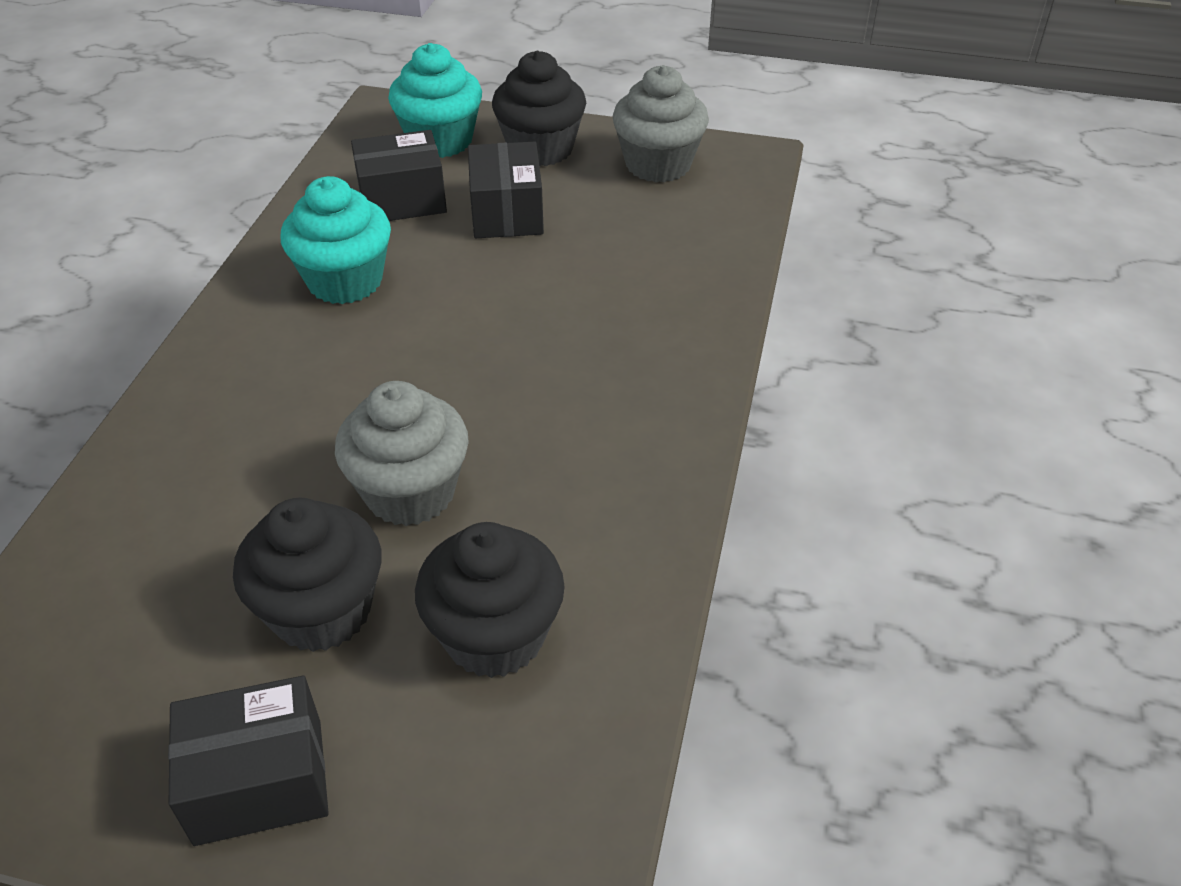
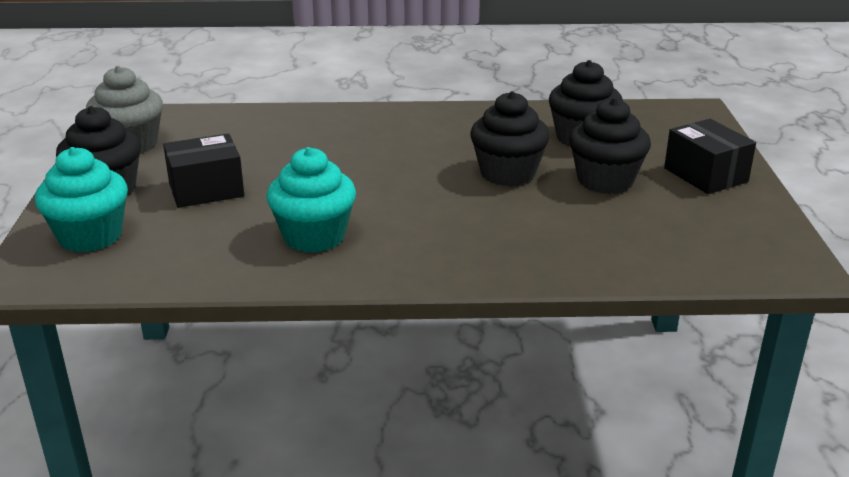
camera: 105 degrees left, 15 degrees down
grey cupcake [335,381,469,526] -> black cupcake [470,91,550,187]
black box [351,130,447,221] -> none

